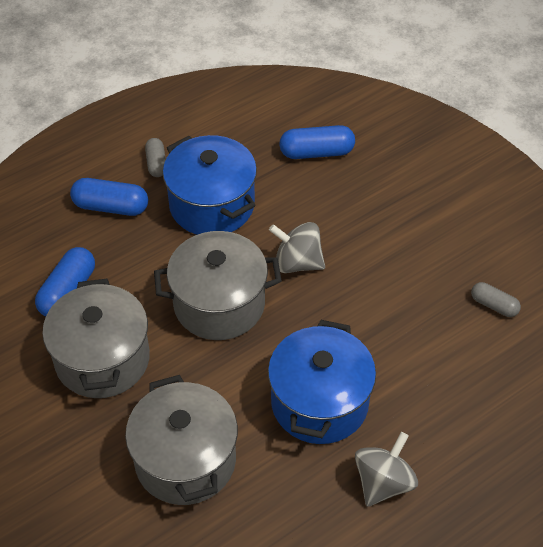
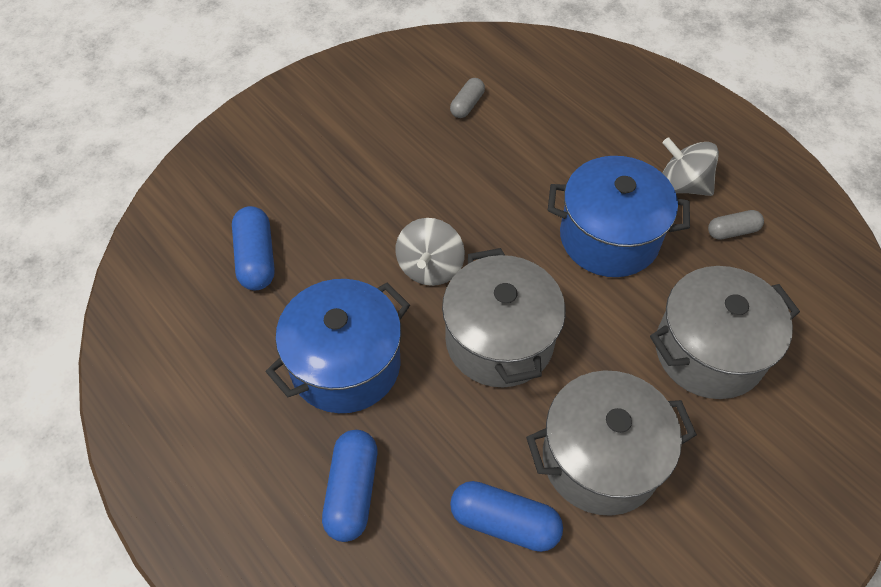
camera: 95 degrees left, 5 degrees up
grey capsule [145,138,166,177] -> grey capsule moved to [708,210,764,240]

